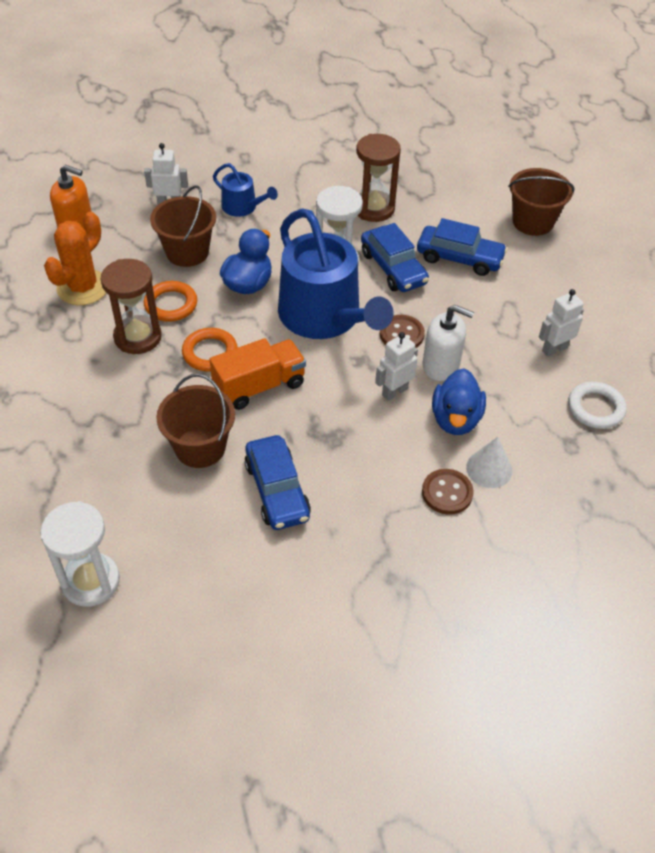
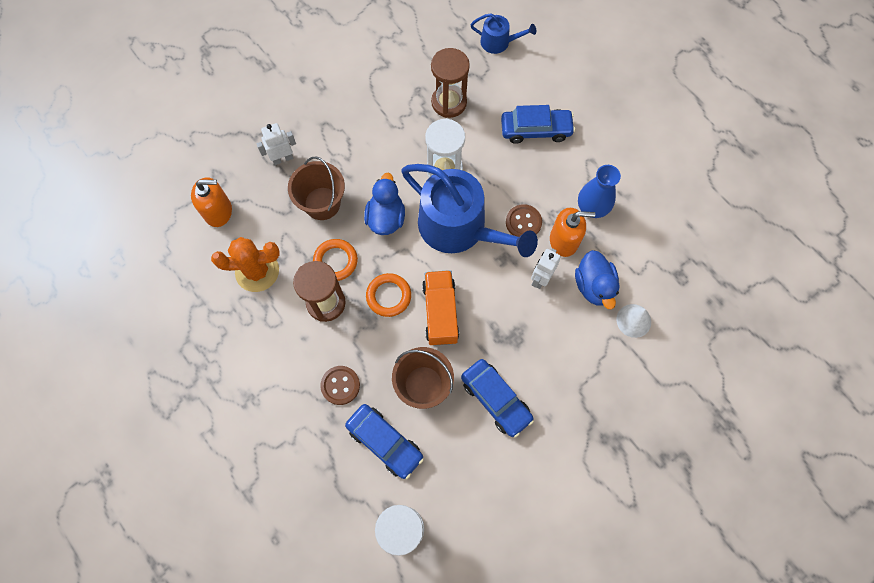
camera: 20 degrees left, 20 degrees up
orange cactus [44,212,106,306] -> orange cactus turned 75 degrees clockwise [211,237,280,292]
orange truck [209,338,306,410] -> orange truck turned 45 degrees counterclockwise [422,270,459,346]
blue watering can [213,163,278,217] -> blue watering can moved to [470,13,536,54]
blue car [361,223,429,292] -> blue car moved to [345,404,424,479]
brown button [422,469,474,515] -> brown button moved to [320,366,360,405]
white soap dispenser [423,305,474,381] -> orange soap dispenser [550,208,595,257]
brown bucket [508,168,575,236] -> none
white robot [539,289,584,357] -> none
white ring [568,382,626,429] -> none
none -> blue vase [578,165,621,218]

